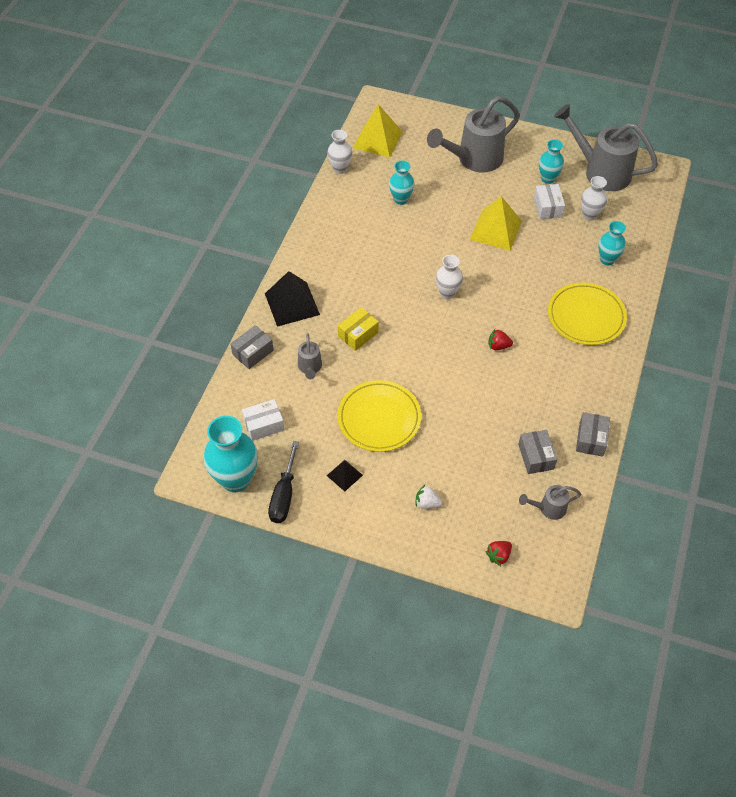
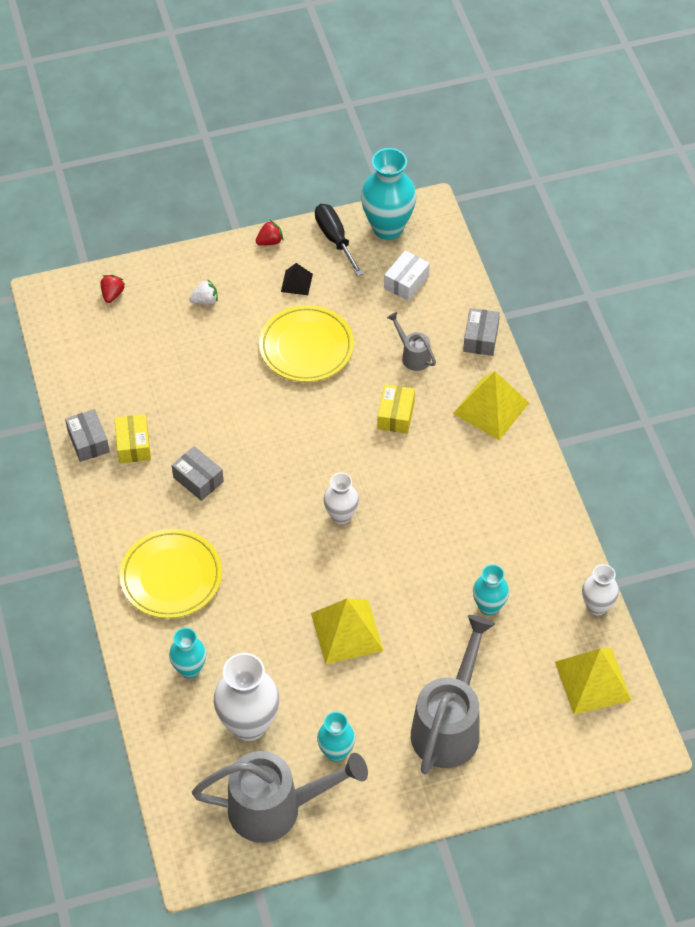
camera: 145 degrees right, 0 degrees up
black pyramid [265,271,320,327] -> yellow pyramid [453,371,529,440]
red strawberry [489,329,513,350] -> red strawberry moved to [256,220,283,246]
grey box [518,430,557,474] -> grey box moved to [172,446,224,501]
grey watering can [519,485,581,520] -> none
white box [534,184,565,219] -> none
white vase [581,176,607,220] -> white vase [214,653,280,741], size x1.72
none -> yellow box [114,414,151,463]

